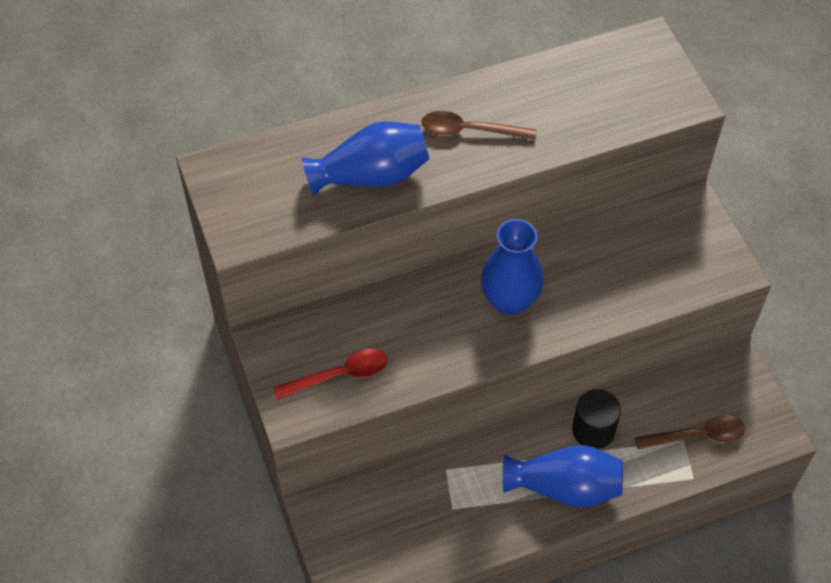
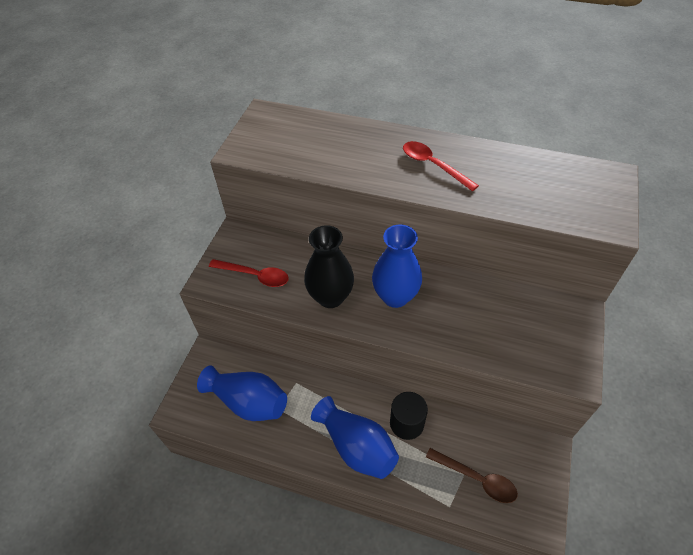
camera: 40 degrees right, 5 degrees down
blue vase [301,121,429,196] -> blue vase moved to [197,365,287,421]
brown spoon [421,111,537,140] -> red spoon [403,141,479,192]
none -> black vase [304,225,354,308]

